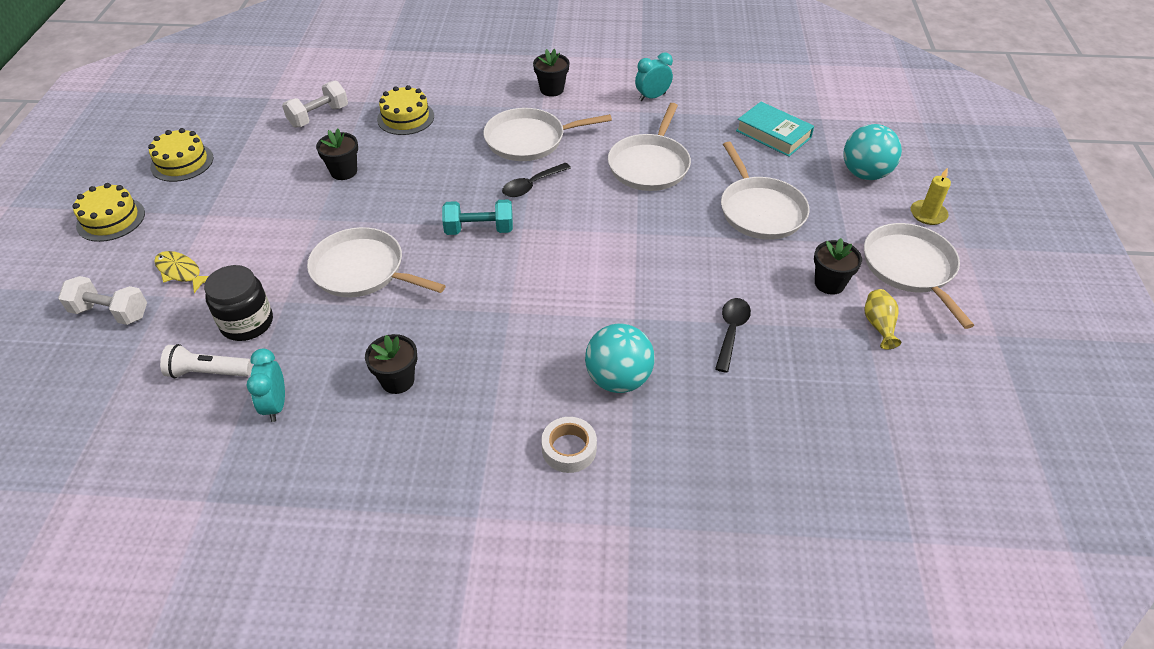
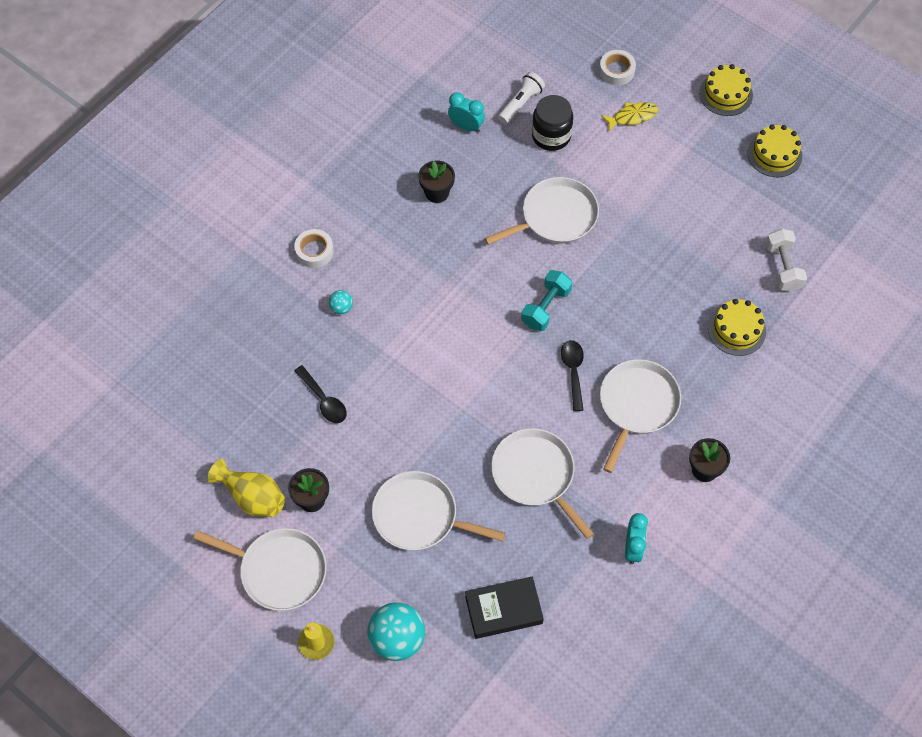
camera: 125 degrees right, 15 degrees up
white dumbbell [58,276,147,325] -> white tape [599,50,636,85]
black flower pot [316,128,358,180] -> none
turquoise ball [585,324,655,393] -> turquoise ball [328,290,353,314], size x0.47
turquoise book [736,102,814,157] -> black book [465,577,544,639]
yellow vase [864,289,901,350] -> yellow vase [208,459,285,517], size x1.56

